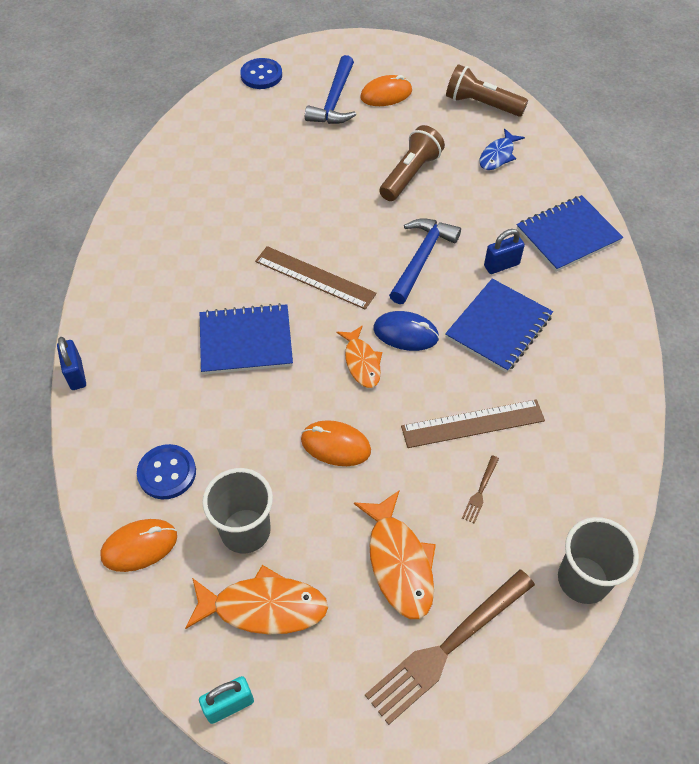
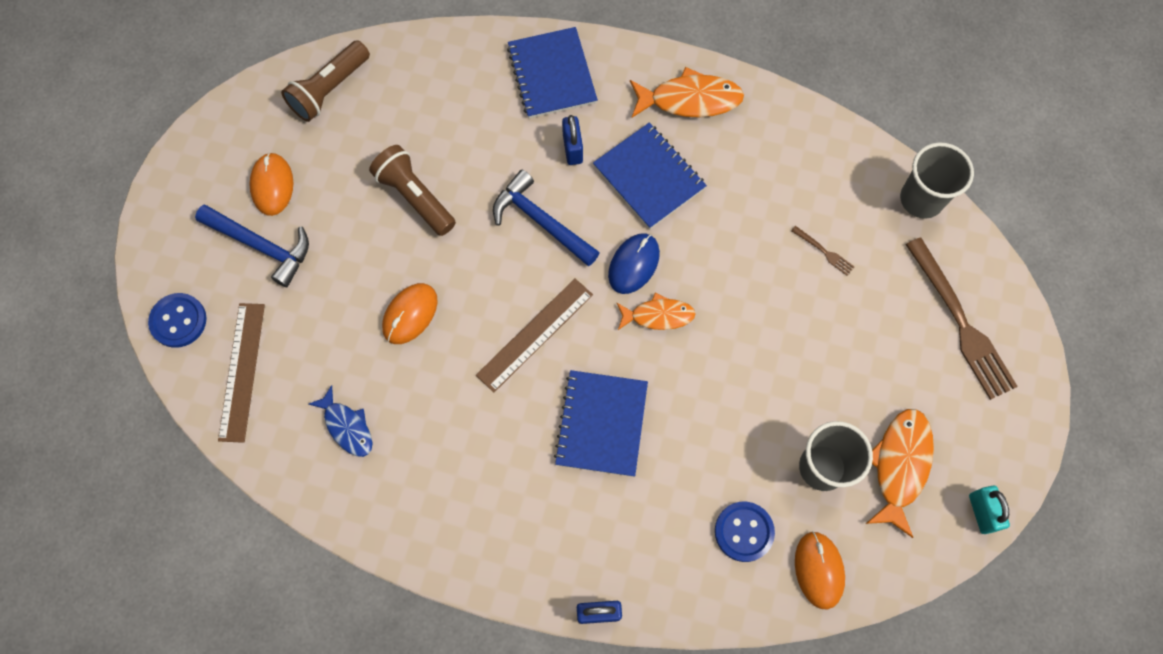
camera: 75 degrees left, 15 degrees up
orange mouse [301,420,371,466] -> orange mouse moved to [382,283,438,344]
orange fish [354,491,436,619] -> orange fish moved to [630,67,744,118]
brown ruler [401,399,545,448] -> brown ruler moved to [218,303,265,443]
blue fish [479,129,525,170] -> blue fish moved to [309,385,373,457]

